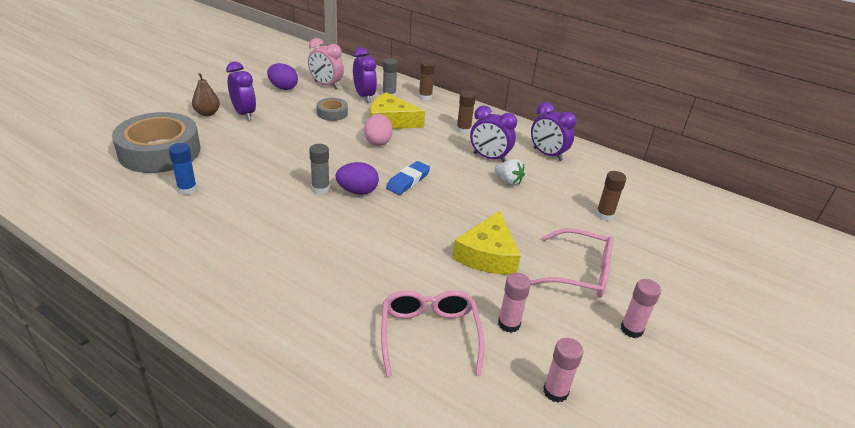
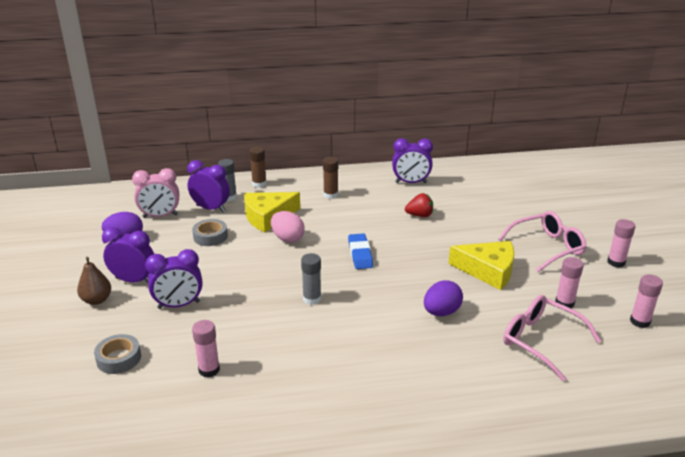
camera: 40 degrees left, 5 degrees down
grey tape [112,112,200,173] -> grey tape [94,334,141,374], size x0.46
blue glue stick [169,143,197,195] -> pink glue stick [192,320,220,377]
purple egg [335,162,379,195] -> purple egg moved to [424,280,463,316]
yellow cheese [452,211,521,275] -> yellow cheese turned 45 degrees counterclockwise [449,241,514,290]
purple clock [470,106,517,162] -> purple clock moved to [145,249,203,309]
white strawberry [495,159,525,186] -> red strawberry [405,193,433,217]
brown glue stick [596,171,627,221] -> none

